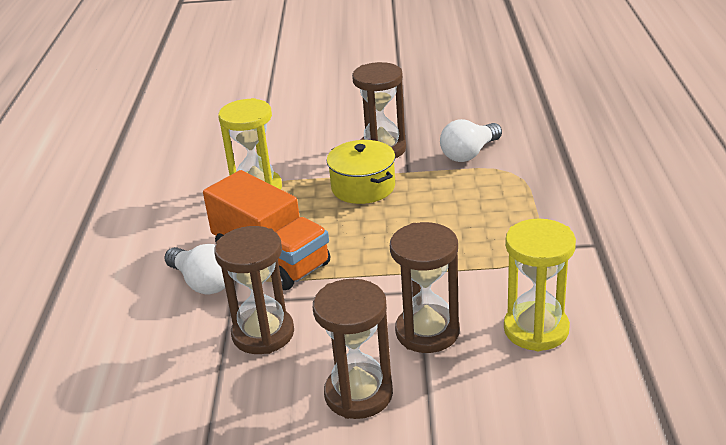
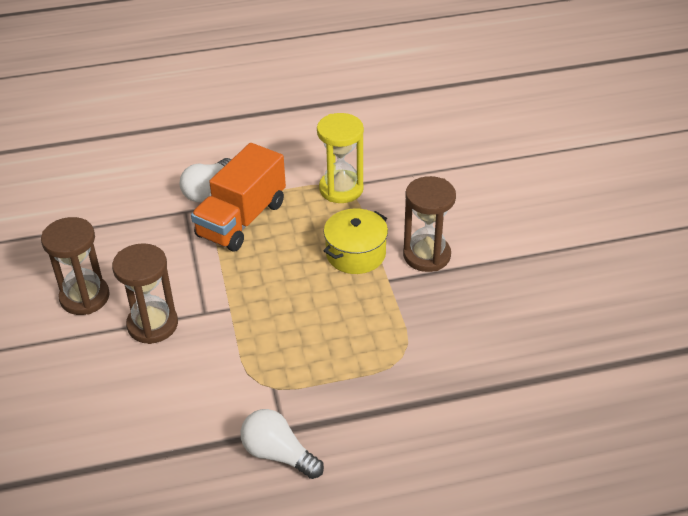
camera: 75 degrees right, 10 degrees up
brown hourglass [214,226,294,354] -> none
white light bulb [440,119,502,162] -> white light bulb moved to [241,409,324,479]
yellow hourglass [504,218,576,351] -> none

